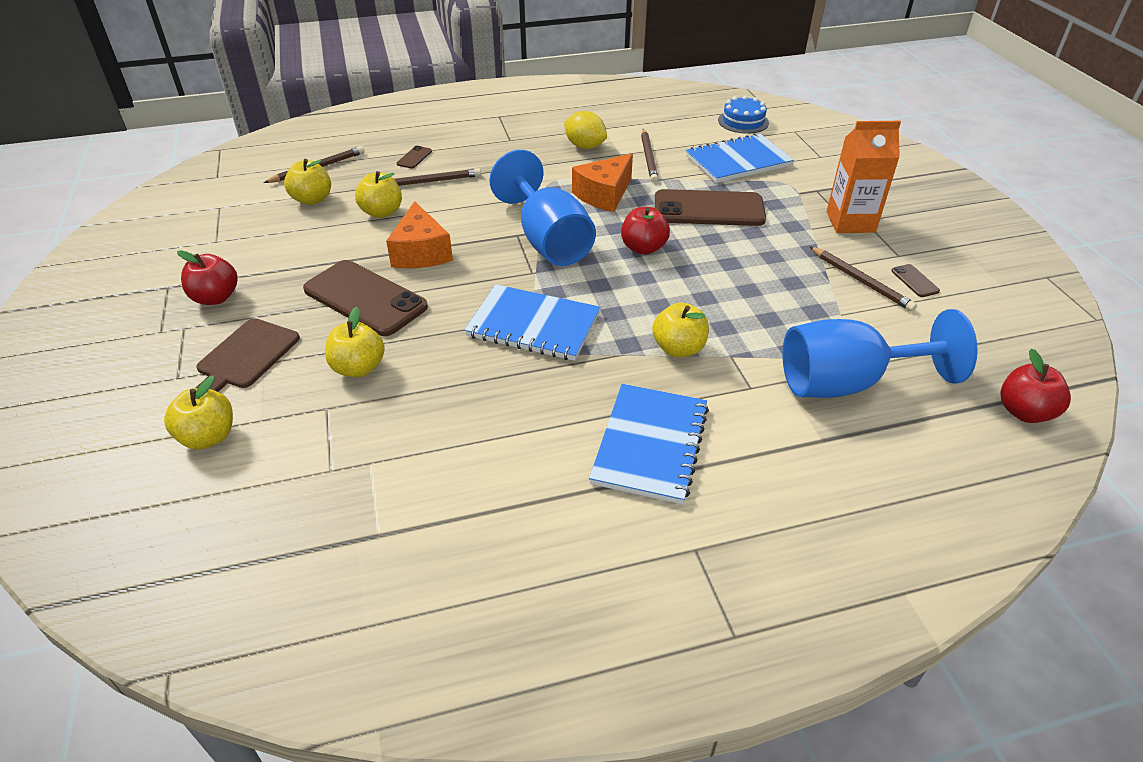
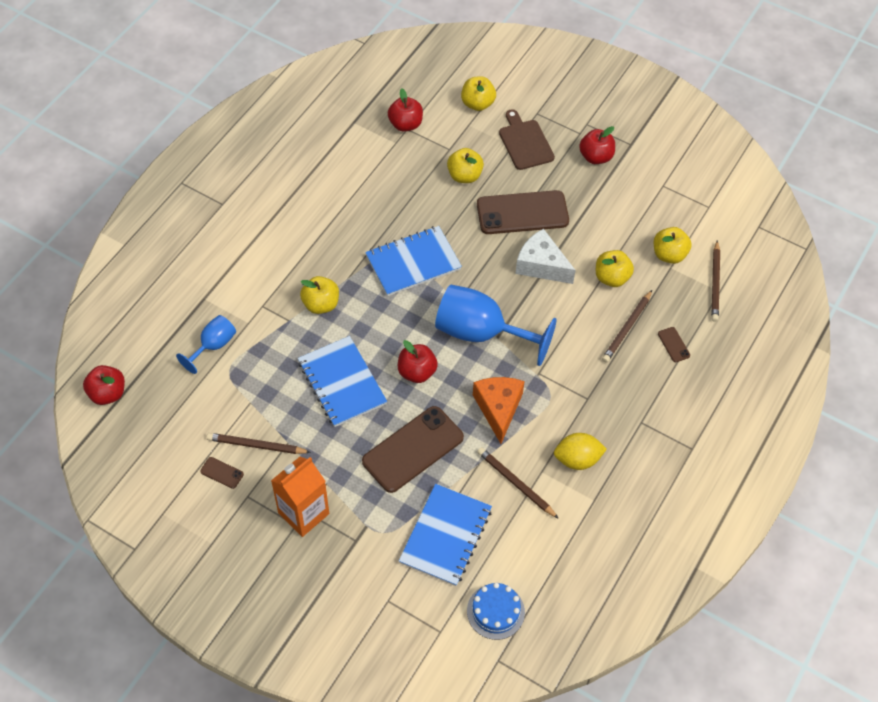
camera: 135 degrees right, 15 degrees up
orange cheese [386,201,453,268] -> white cheese [515,229,576,284]
blue notebook [589,384,709,504] -> blue notebook moved to [298,336,387,427]
blue goblet [782,309,978,398] -> blue goblet [176,315,236,374], size x0.53
none -> red apple [388,88,423,132]

